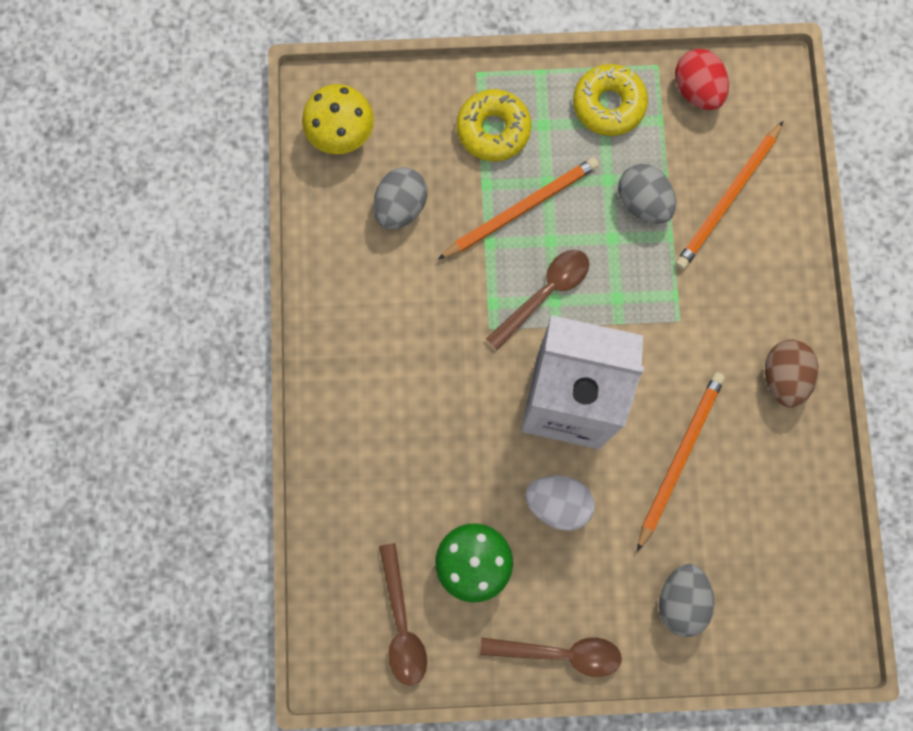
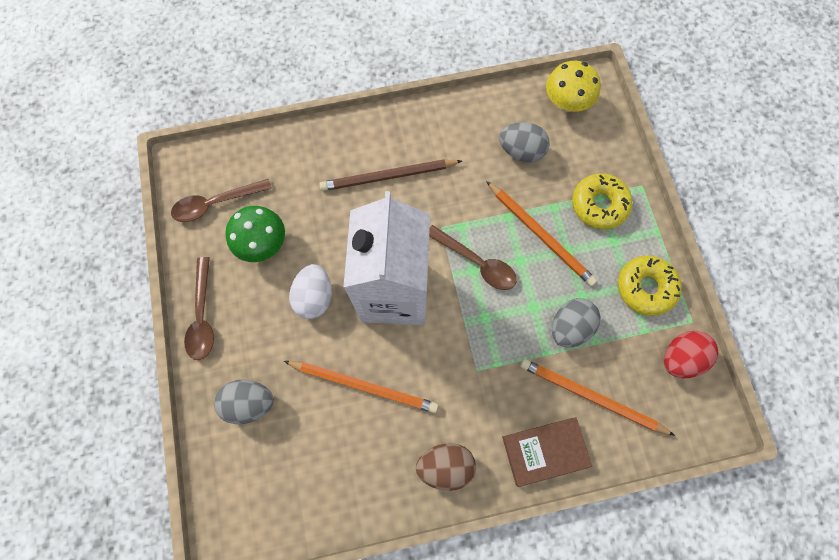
camera: 80 degrees right, 5 degrees down
none -> brown pencil [319,159,462,191]
none -> brown book [502,417,592,487]

